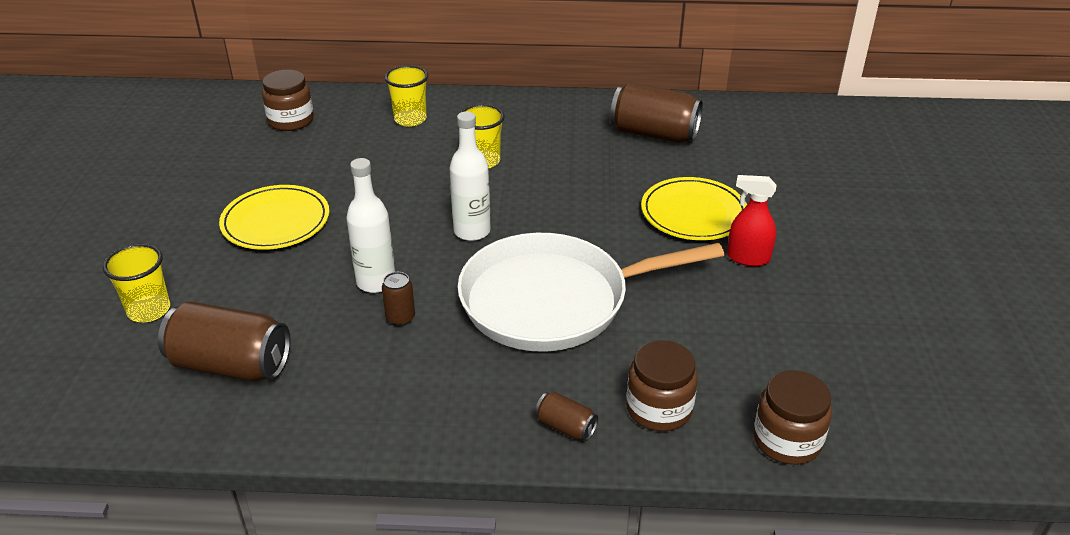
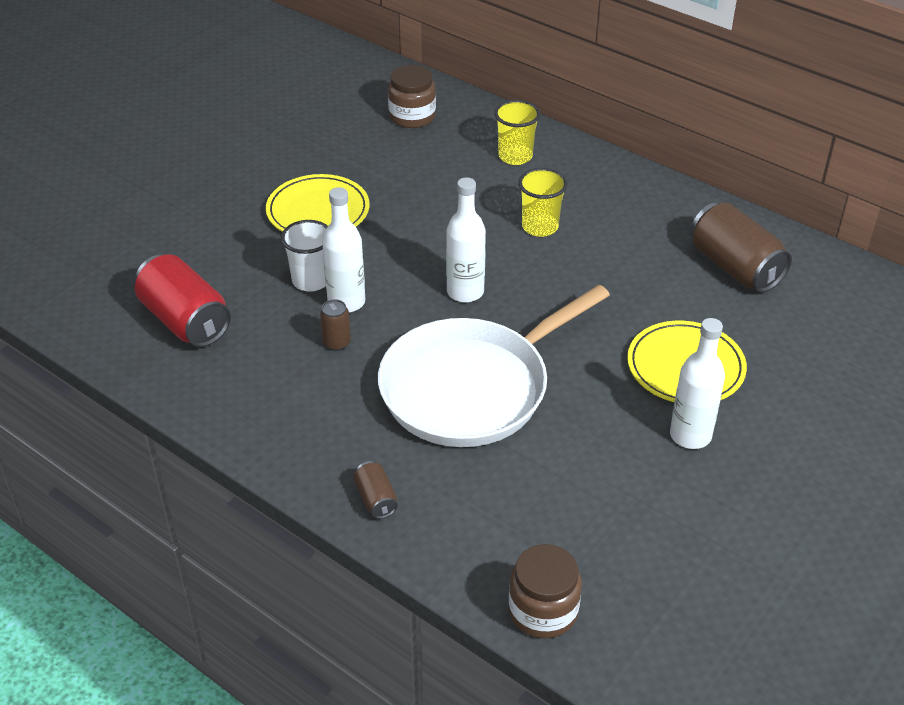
camera: 35 degrees right, 5 degrees up
yellow cup [103,244,170,322] -> none
brown can [158,302,291,382] -> red can [135,254,231,347]
white pan [458,233,724,352] -> white pan turned 60 degrees counterclockwise [378,285,610,447]
brown jar [626,340,698,431] -> none
red spray bottle [727,175,777,266] -> white bottle [670,318,725,449]
none -> white cup [281,220,328,292]

